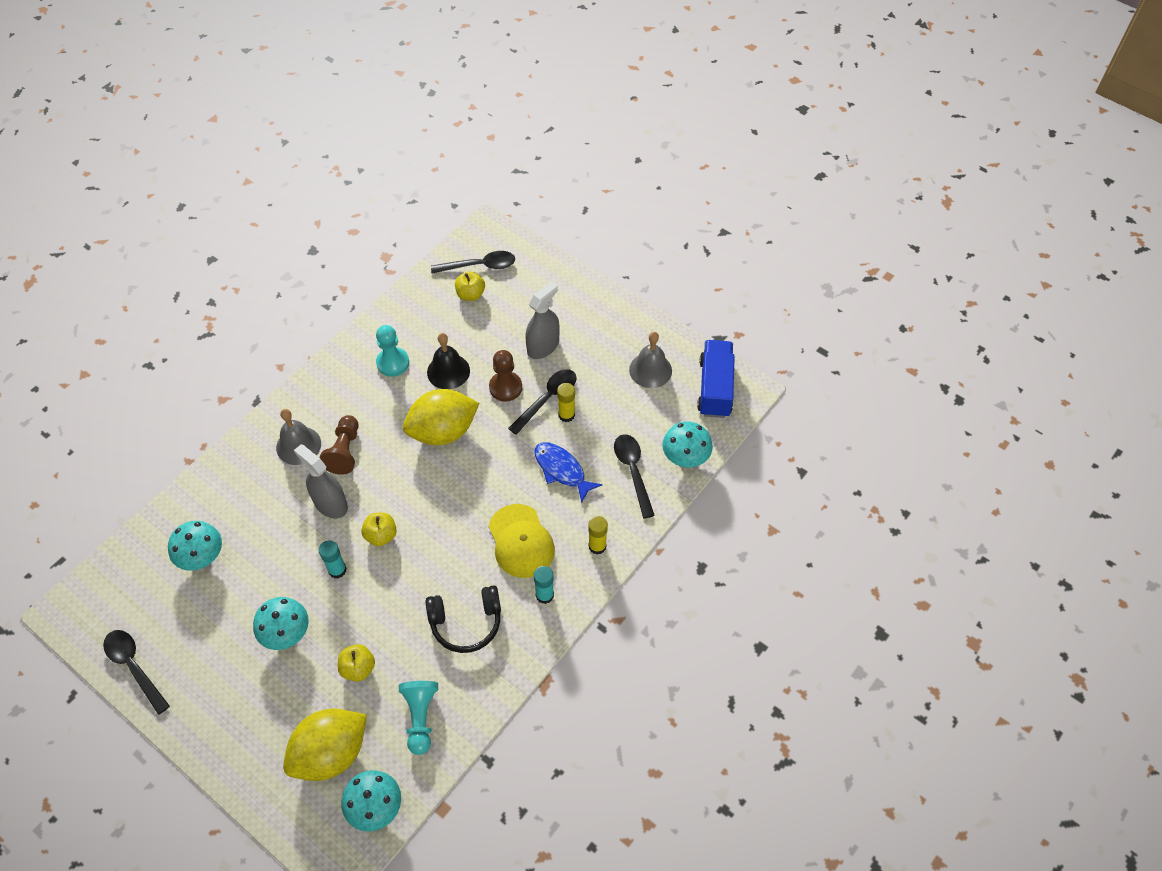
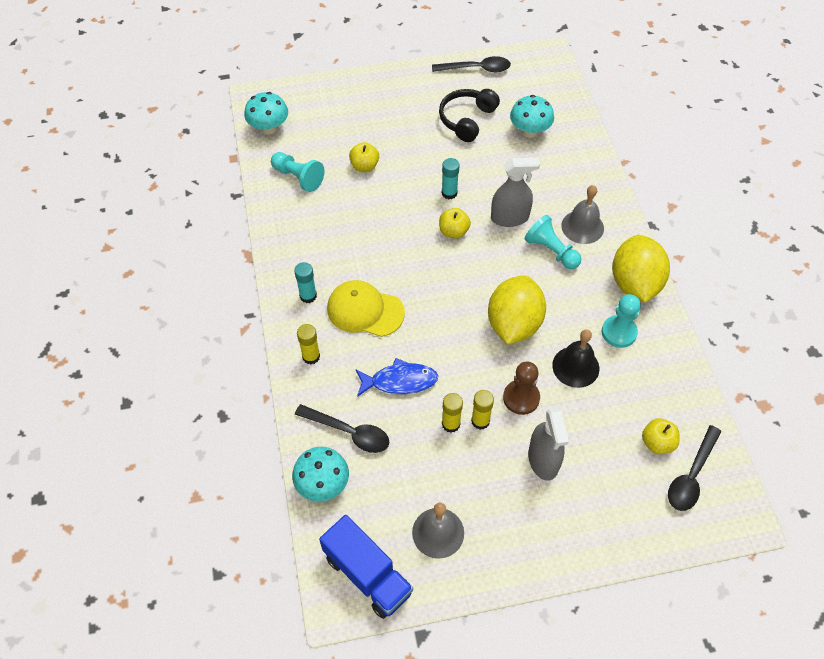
camera: 130 degrees right, 0 degrees up
turquoise mushroom [253,597,309,650] -> none
yellow lemon [283,709,367,781] -> yellow lemon moved to [612,235,670,303]
brown pawn [319,415,359,475] -> turquoise pawn [525,215,581,269]
black headphones [425,585,501,653] -> black headphones moved to [439,89,500,142]
black spoon [508,369,577,435] -> yellow glue stick [471,390,494,430]

